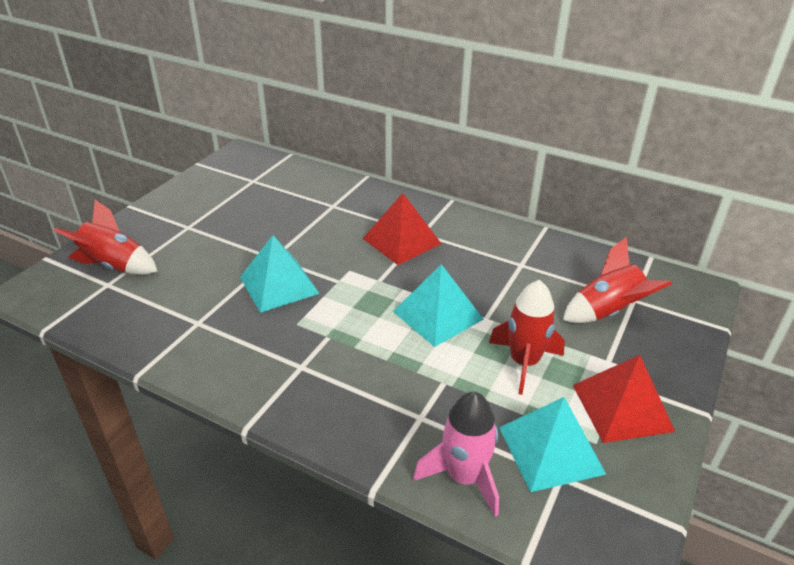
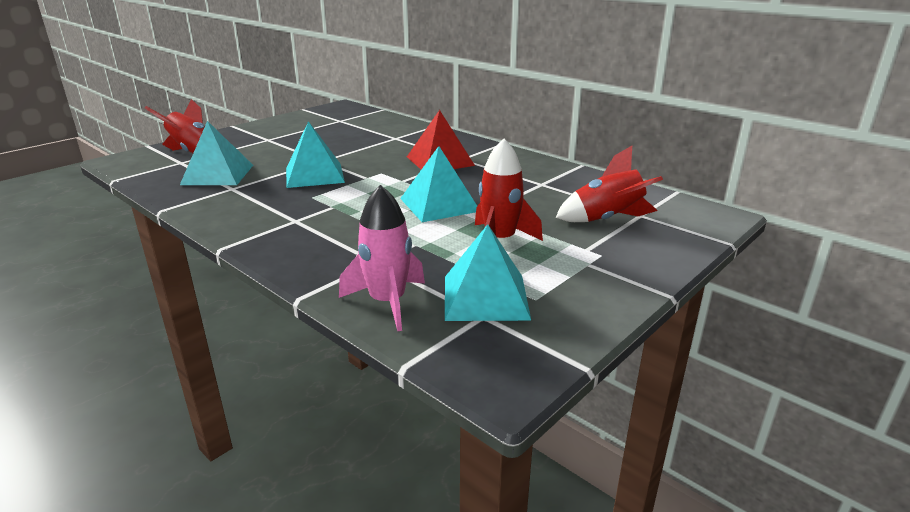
camera: 15 degrees right, 10 degrees down
red pyramid [573,355,675,443] -> none
none -> turquoise pyramid [180,121,253,185]

